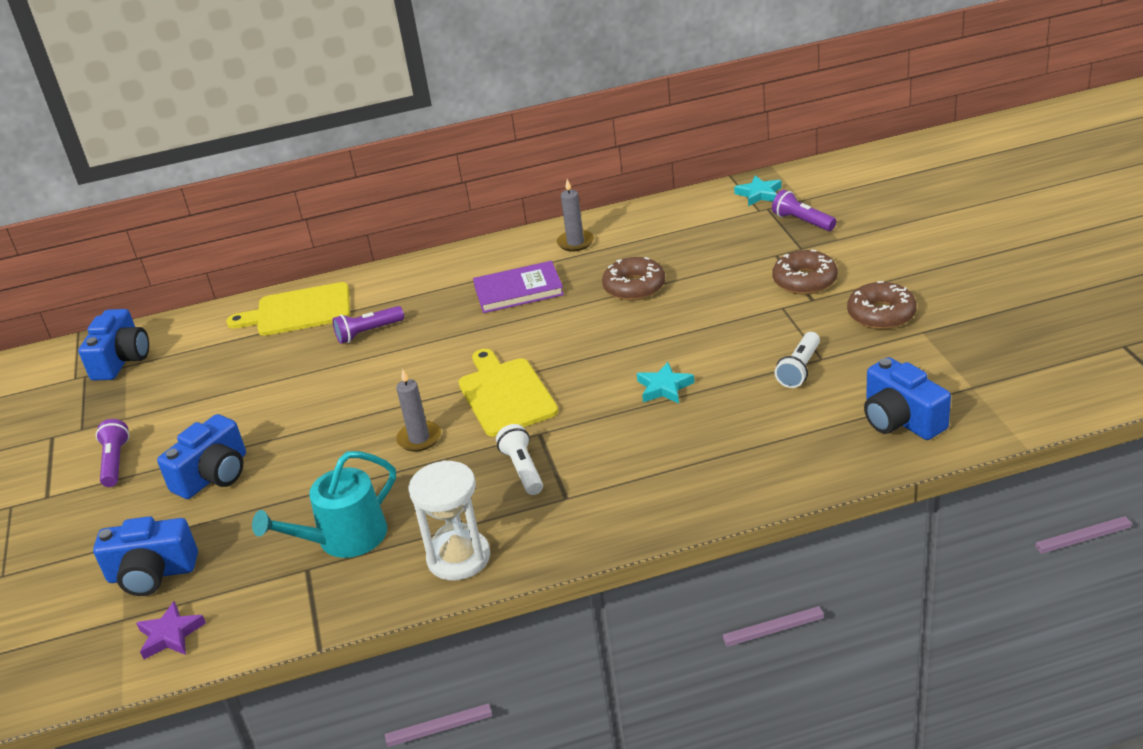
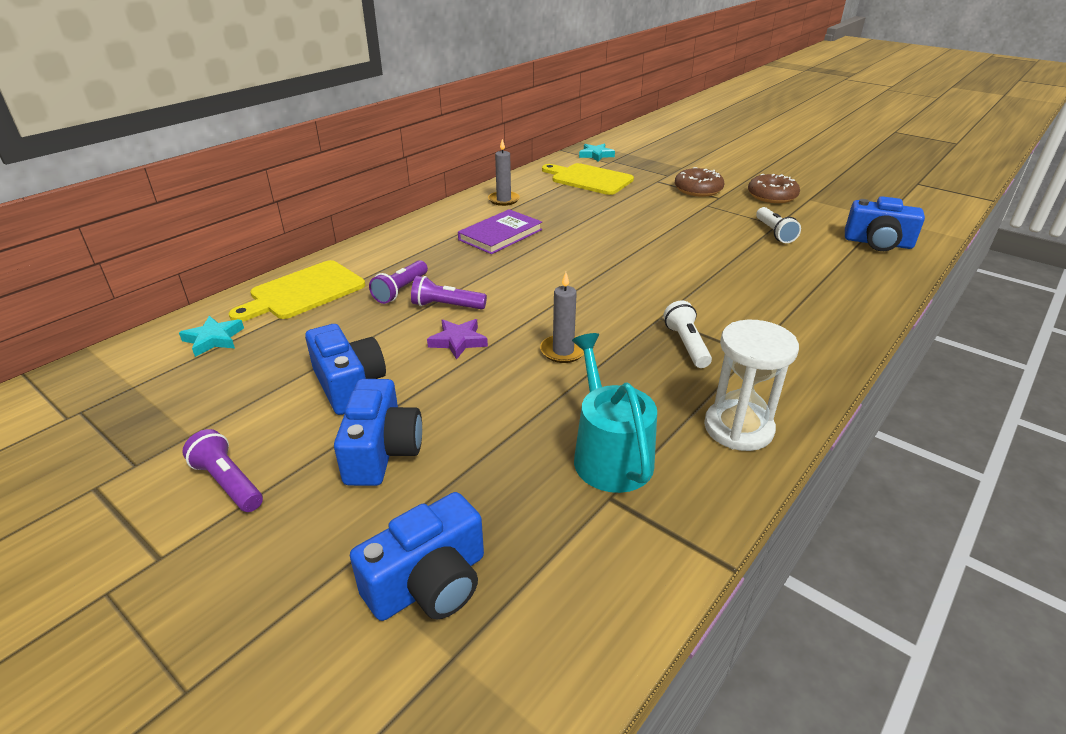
camera: 40 degrees left, 0 degrees up
blue camera [78,309,149,381] -> blue camera moved to [305,324,386,415]
purple star [136,601,206,659] -> purple star moved to [427,319,488,360]
turquoise watering can [252,451,396,558] -> turquoise watering can turned 150 degrees clockwise [572,333,657,493]
yellow cutting board [459,349,558,437] -> yellow cutting board moved to [542,163,634,195]
white flashlight [496,424,543,495] -> white flashlight turned 45 degrees clockwise [663,300,712,368]
brown donut [602,257,665,301] -> none
turquoise star [637,362,694,403] -> turquoise star moved to [179,316,244,357]
purple flashlight [772,190,836,231] -> purple flashlight moved to [411,276,487,309]

